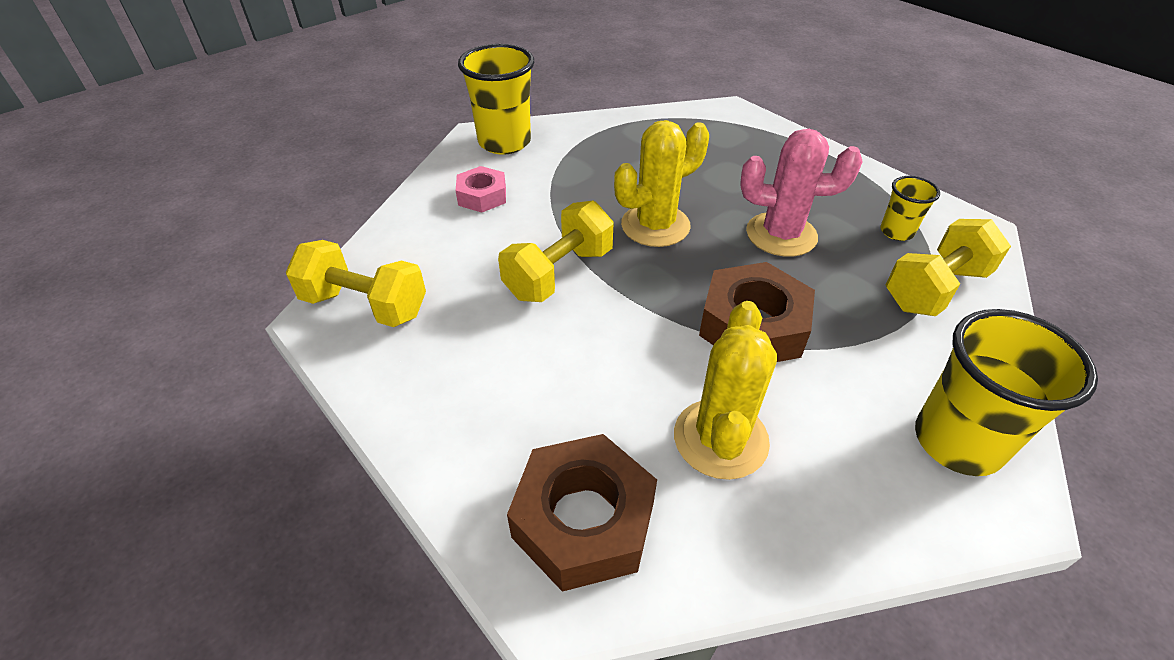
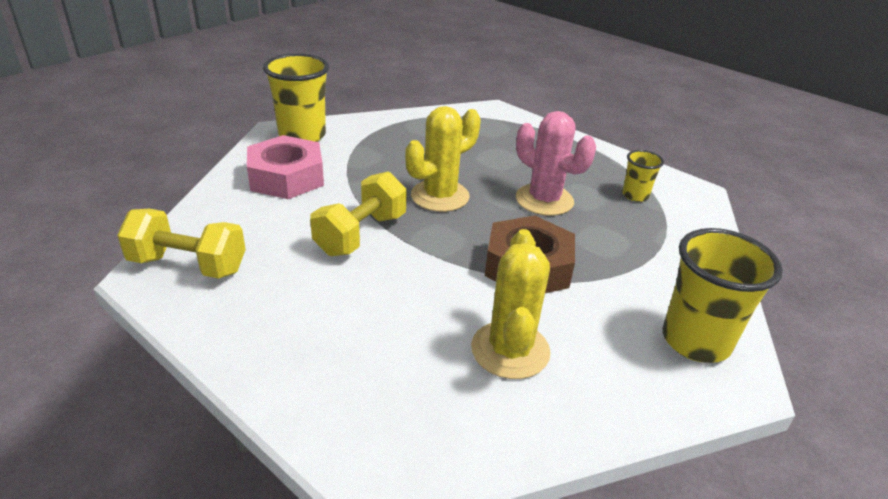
camera: 10 degrees left, 10 degrees down
pink nut [455,166,506,213] -> pink nut [247,135,324,199], size x1.70
brown nut [507,434,657,592] -> none
pink cactus [740,129,863,257] -> pink cactus turned 45 degrees clockwise [516,111,596,216]
yellow dumbbell [886,219,1011,316] -> none

